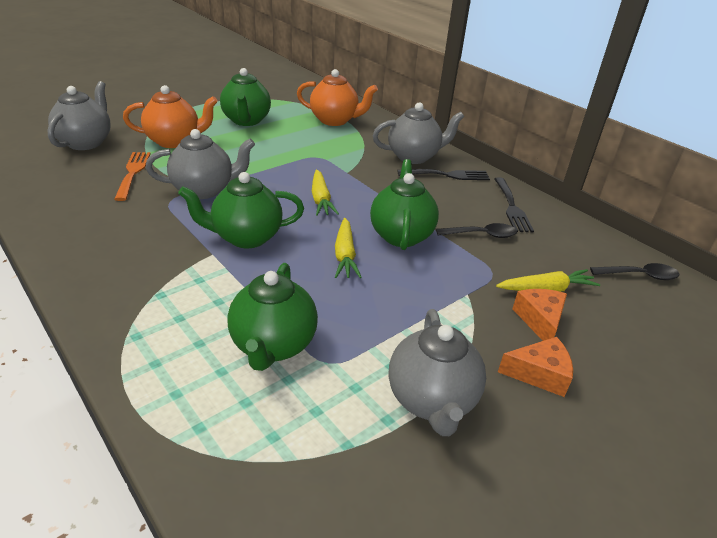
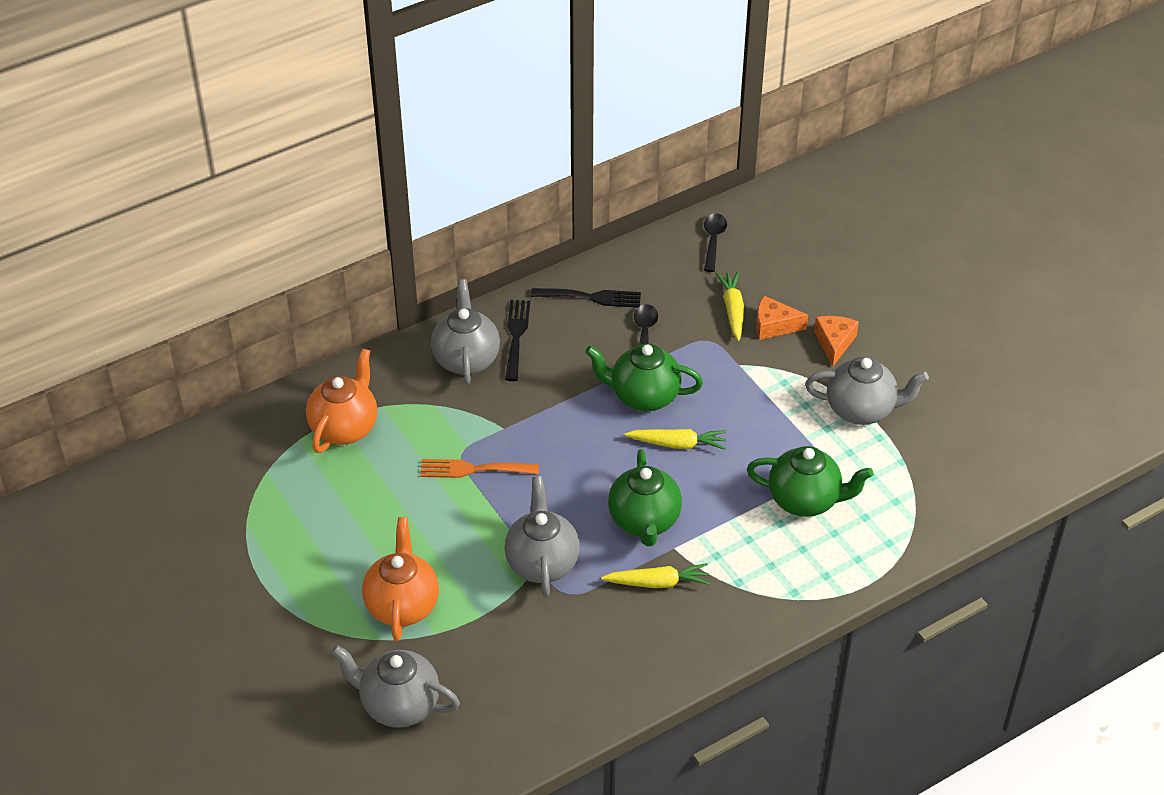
camera: 80 degrees left, 10 degrees up
orange fork [114,152,151,201] -> orange fork moved to [420,459,539,478]
green teapot [220,68,271,126] -> none
yellow carrot [312,169,339,216] -> yellow carrot moved to [601,563,710,588]

